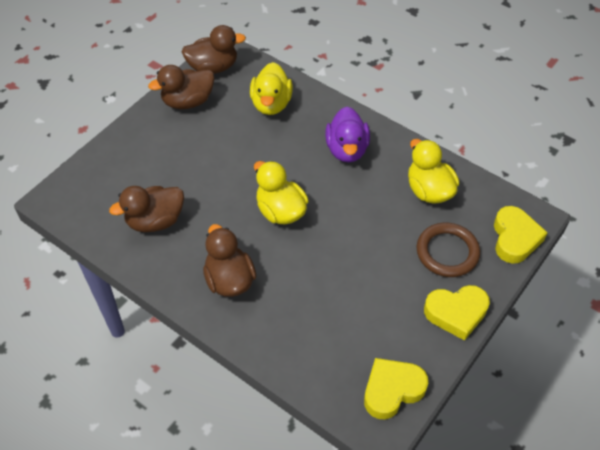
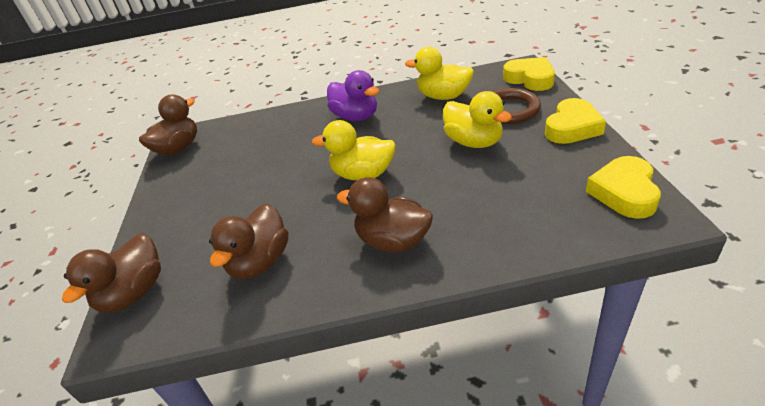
camera: 40 degrees left, 15 degrees down
brown duck [148,65,214,109] -> brown duck moved to [62,233,161,313]
yellow duck [250,62,293,115] -> yellow duck moved to [443,91,512,148]

